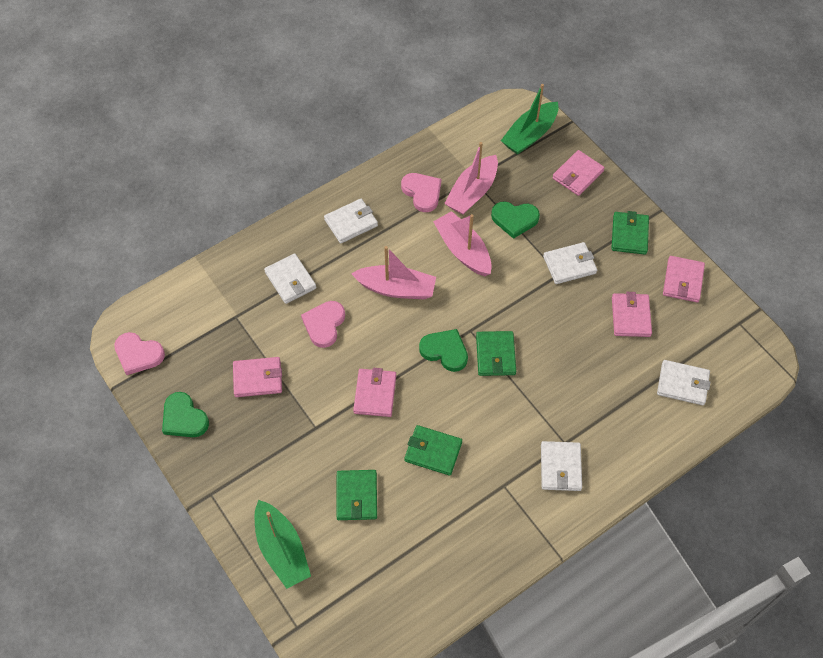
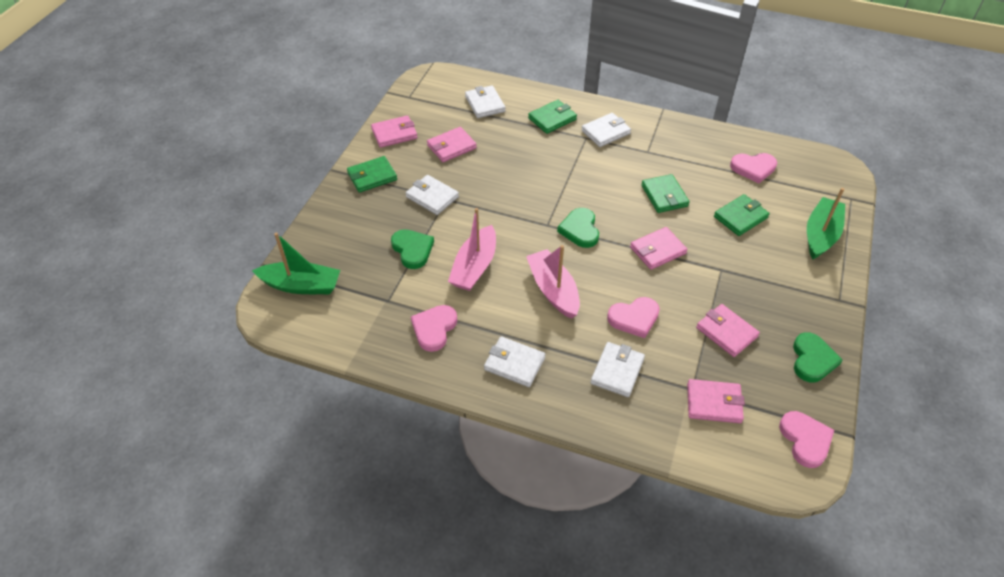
camera: 125 degrees left, 10 degrees down
pink boat [444,142,498,215] -> none
green wallet [476,331,516,376] -> green wallet moved to [528,100,577,134]
pink wallet [552,150,605,196] -> pink wallet moved to [687,379,745,423]
none -> pink heart [730,153,777,183]

